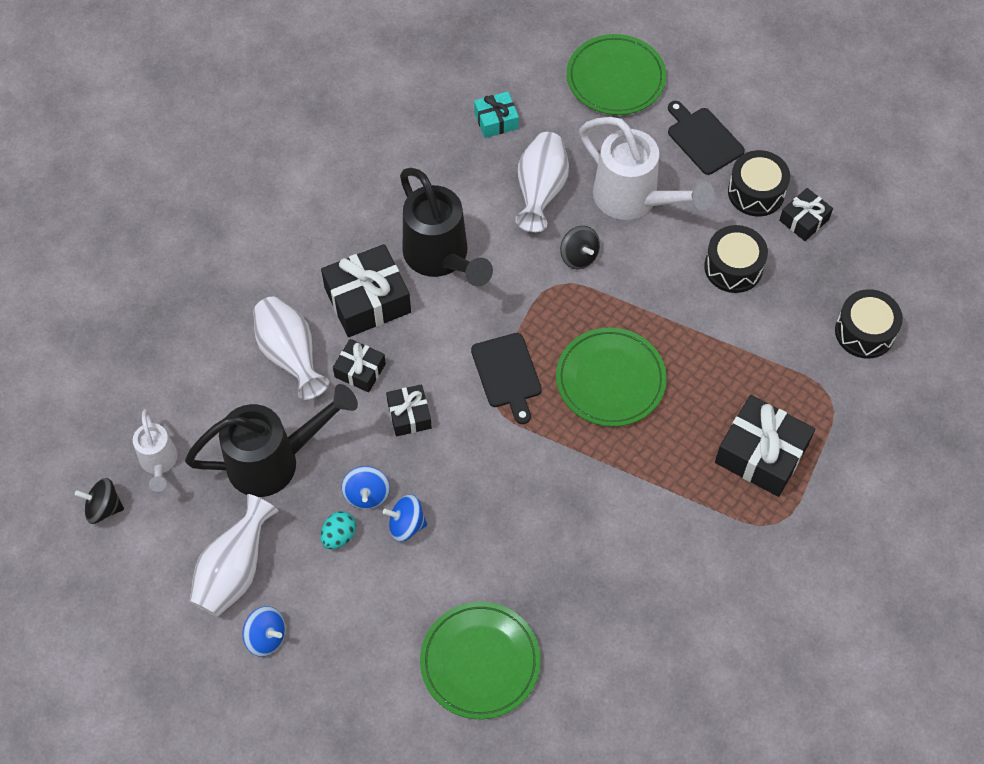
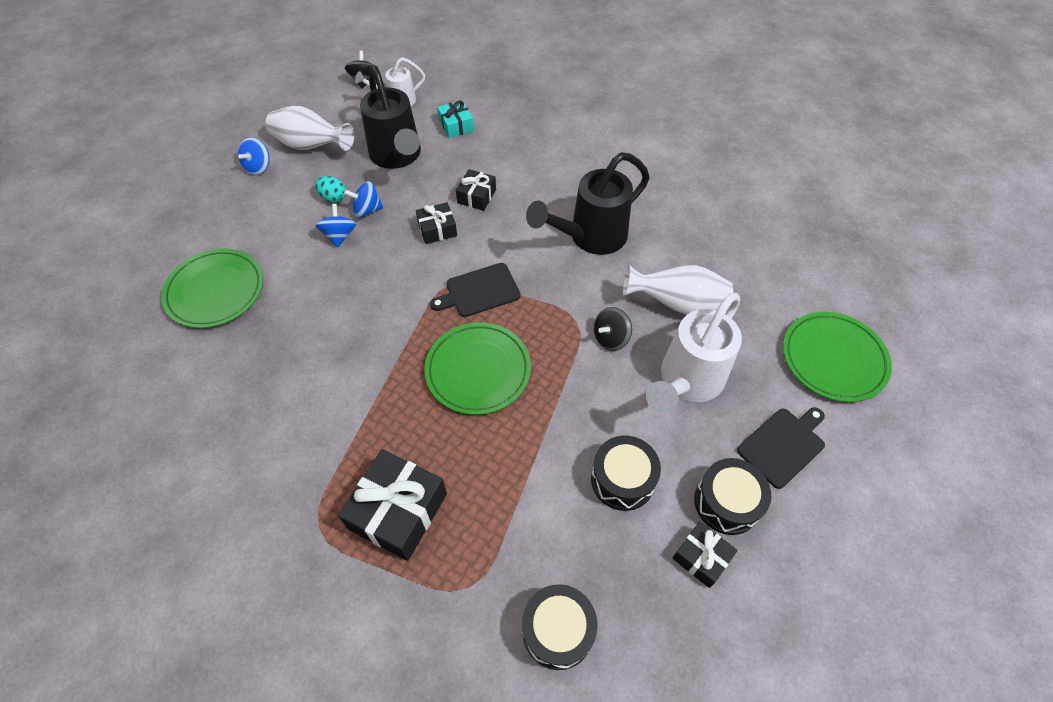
camera: 85 degrees right, 5 degrees down
white vase [253,297,329,400] -> none
black gift [321,244,411,337] -> none
turquoise gift [474,92,519,138] -> turquoise gift moved to [437,100,474,138]

